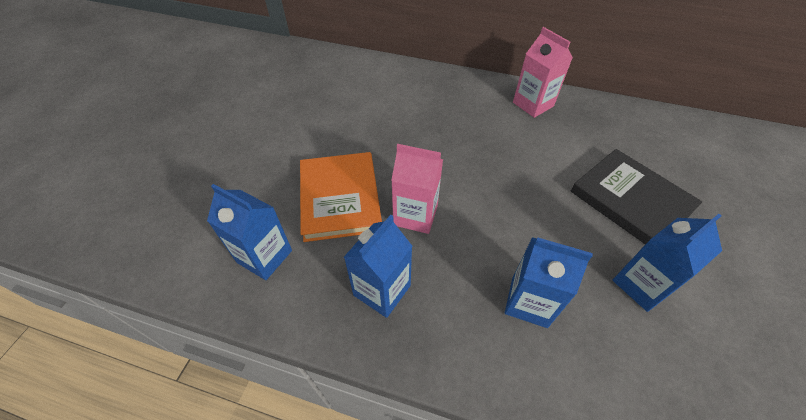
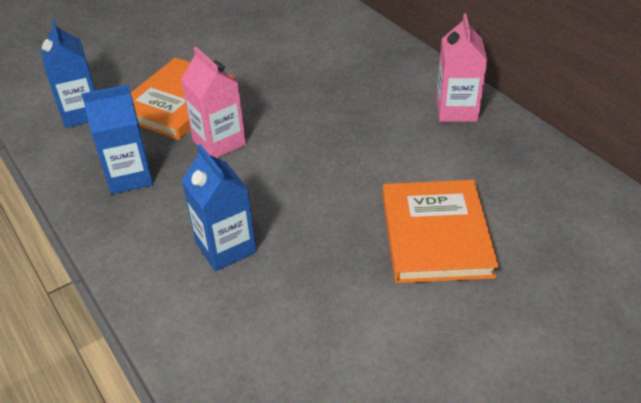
camera: 40 degrees right, 10 degrees down
black book [571,149,702,245] -> orange book [382,180,499,283]
blue carton [613,214,722,312] -> none

